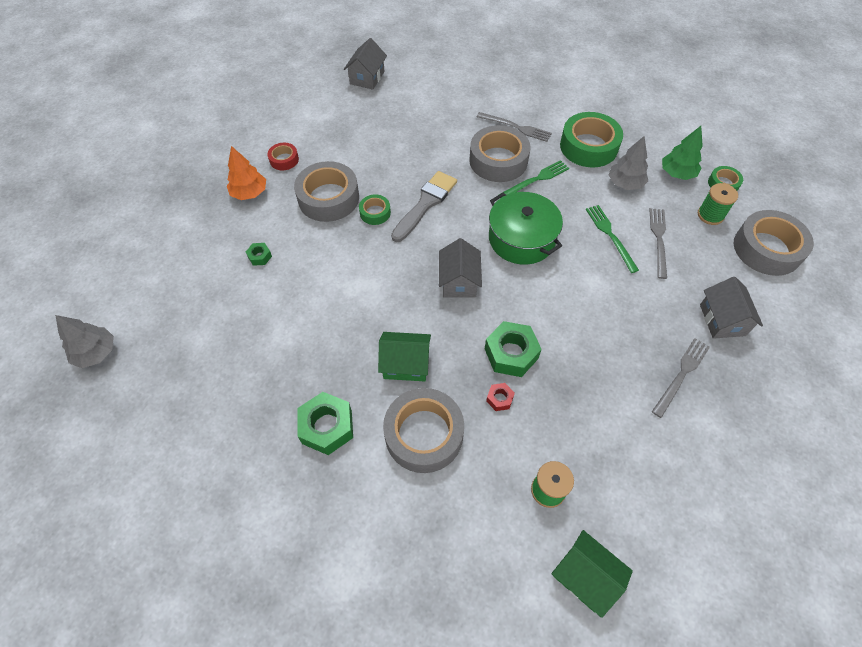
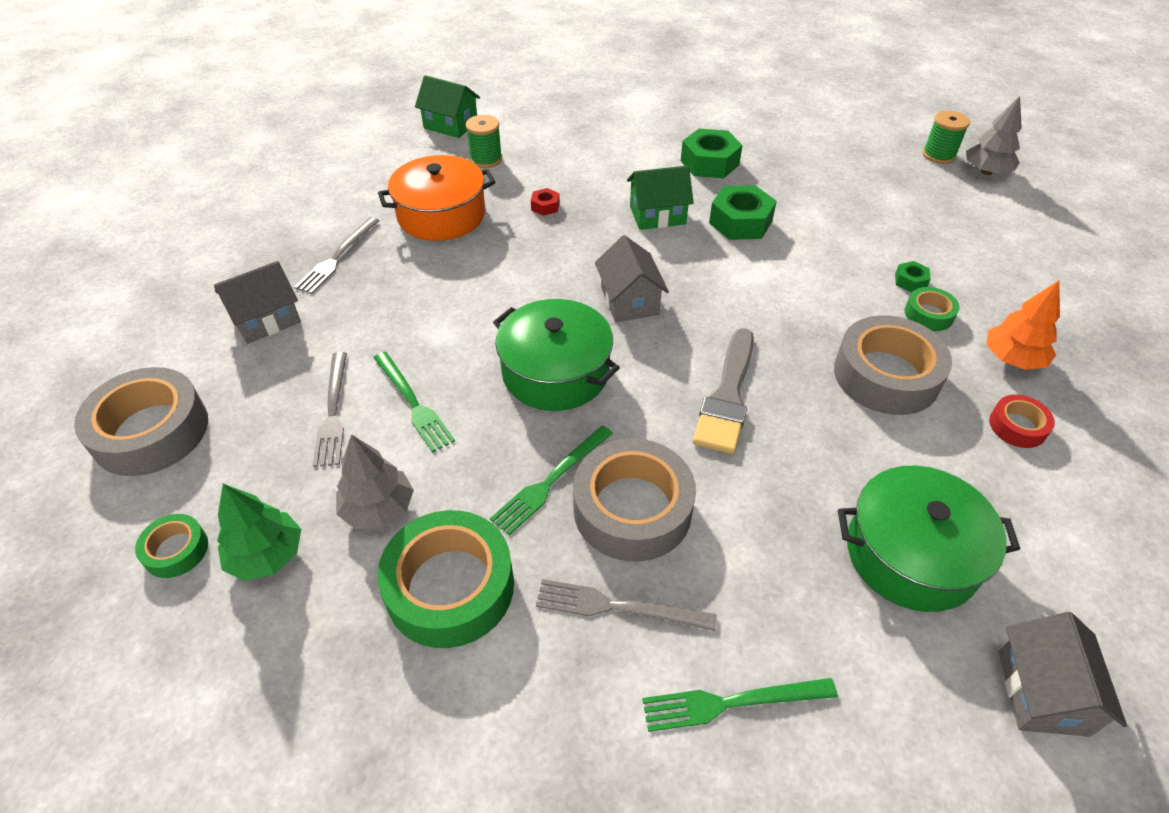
camera: 165 degrees right, 10 degrees down
green tape [359,194,391,225] -> green tape moved to [904,287,960,331]
grey tape [383,388,464,473] -> none
green nut [485,321,542,377] -> green nut moved to [709,185,777,240]
green spool [698,183,738,225] -> green spool moved to [923,111,970,164]
grey house [700,277,763,339] -> grey house turned 75 degrees clockwise [214,261,301,344]
none -> orange pot [378,155,495,241]
none -> green fork [642,678,838,732]
none -> green pot [838,466,1020,612]

